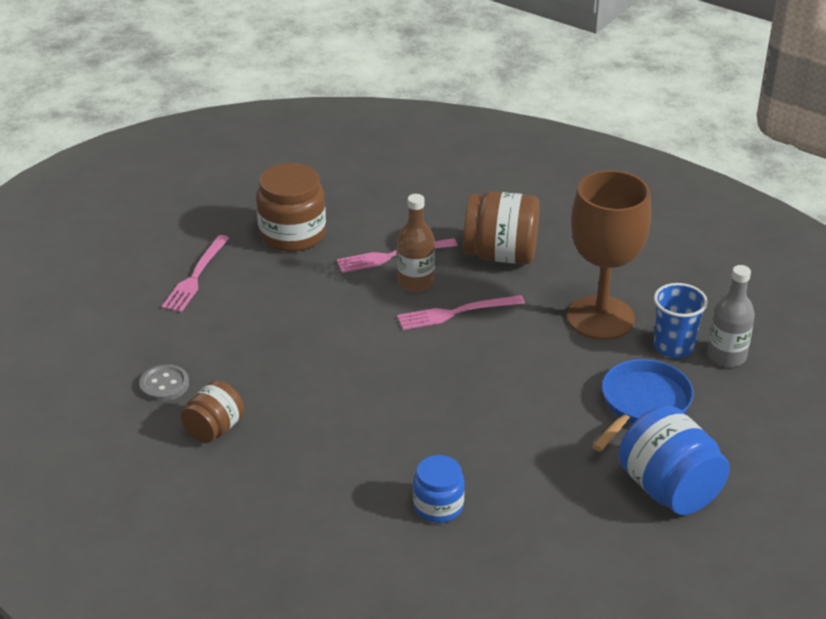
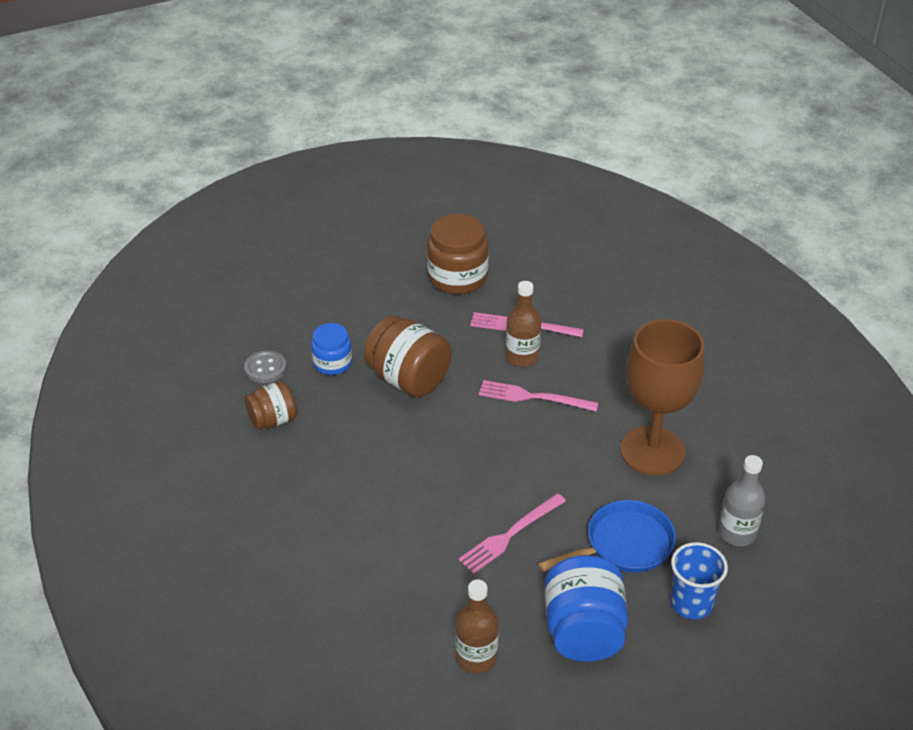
camera: 30 degrees right, 5 degrees up
pink fork [161,235,229,312] -> pink fork moved to [458,493,566,574]
blue jar [413,455,465,523] -> blue jar moved to [311,323,352,375]
brown jar [463,191,540,264] -> brown jar moved to [364,315,451,397]
blue cup [654,283,708,358] -> blue cup moved to [671,542,728,619]
none -> brown bottle [455,580,499,673]

